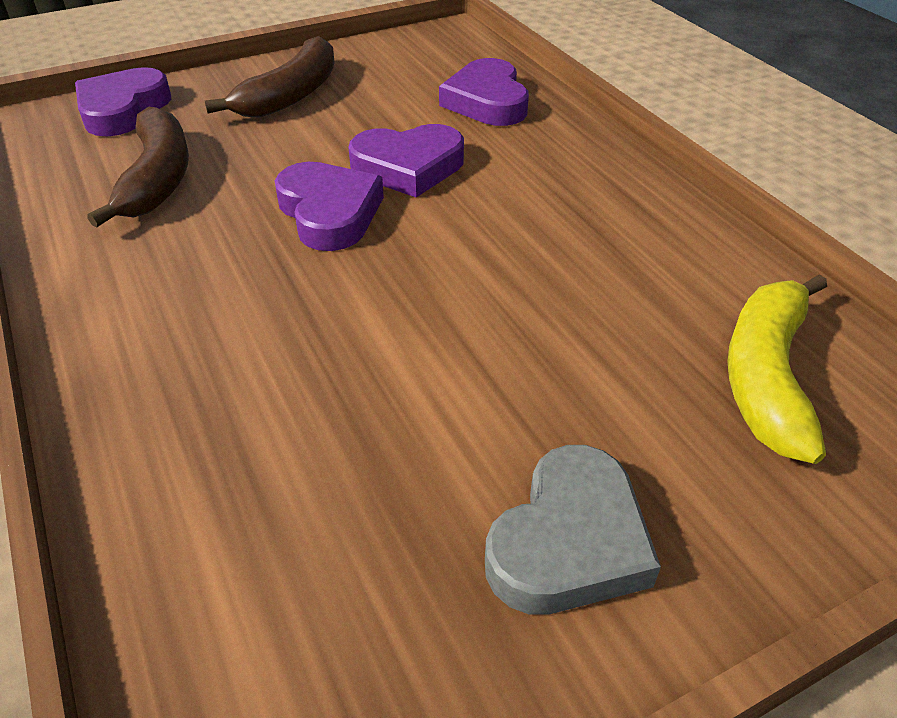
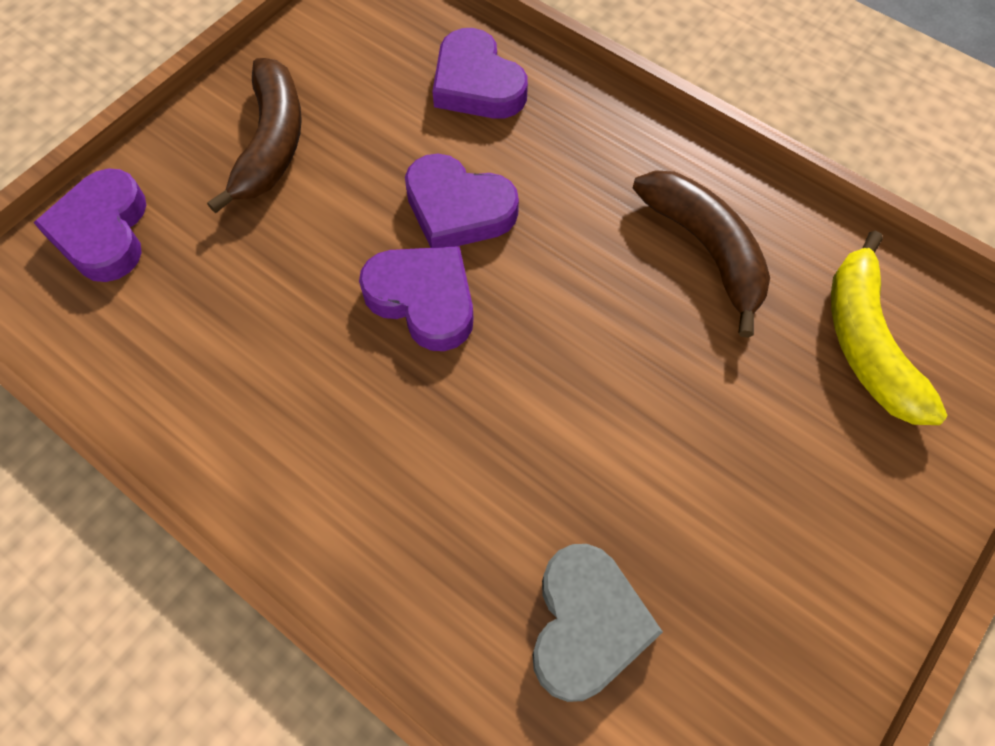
camera: 25 degrees left, 20 degrees up
brown banana [87,107,189,227] -> brown banana moved to [633,170,770,338]
purple heart [348,124,464,197] -> purple heart turned 60 degrees clockwise [405,154,519,248]
grey heart [485,445,661,615] -> grey heart moved to [532,544,663,702]

